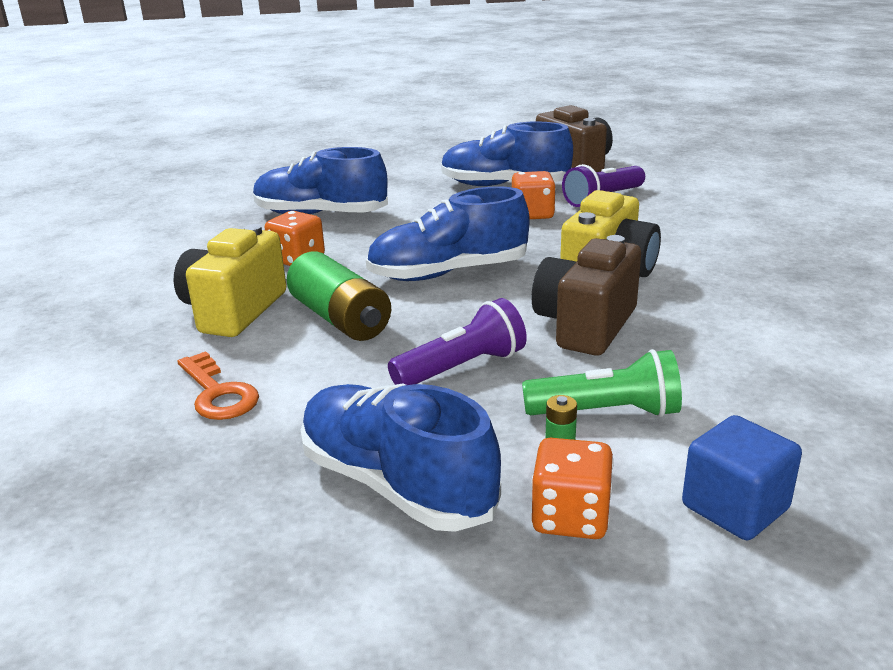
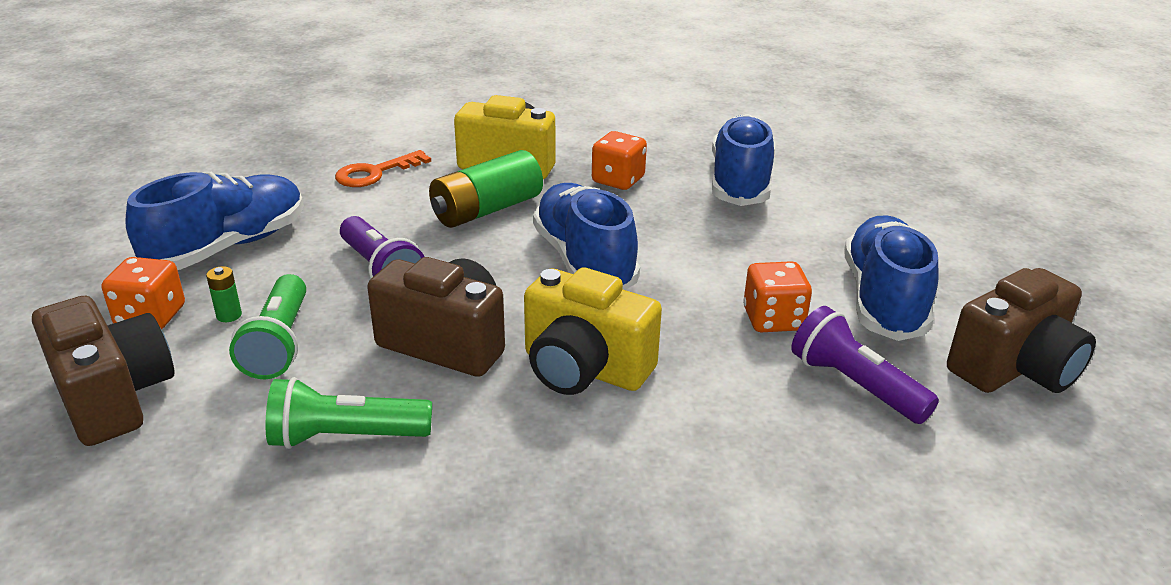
camera: 85 degrees right, 5 degrees up
blue cube [682,415,802,540] -> brown camera [32,296,174,446]
none -> green flashlight [266,377,432,449]

